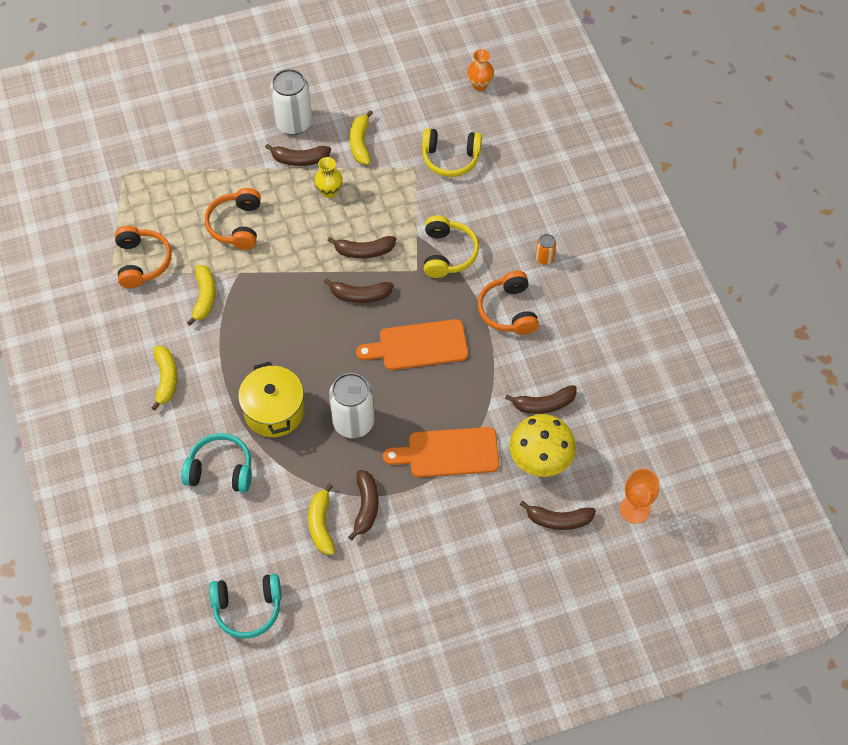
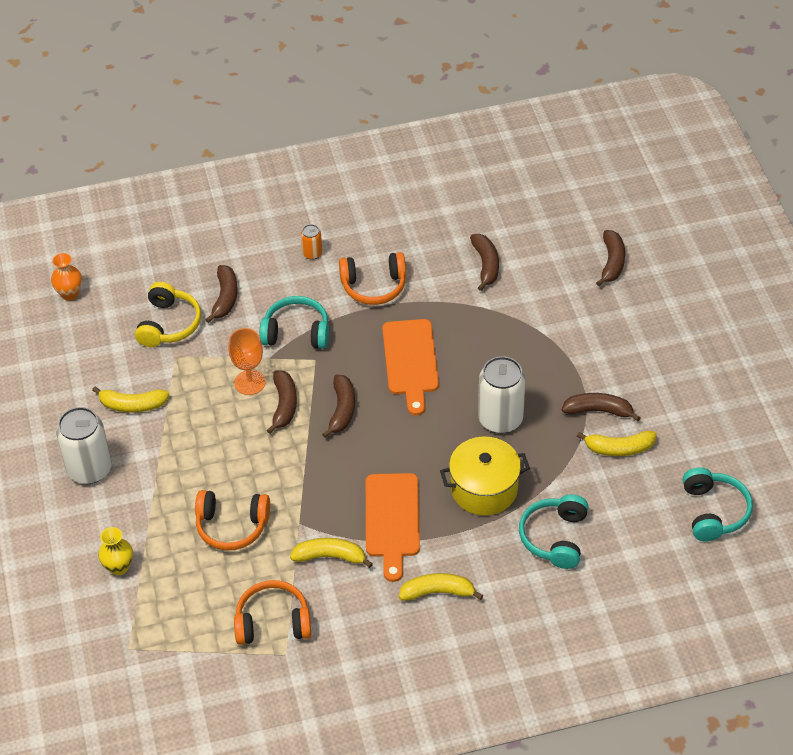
camera: 85 degrees left, 10 degrees down
brown banana [265,144,331,166] -> brown banana moved to [205,265,238,323]
yellow vase [315,157,342,198] -> yellow vase moved to [98,527,133,576]
orange cutting board [383,427,499,477] -> orange cutting board moved to [366,473,420,582]
yellow headphones [424,215,479,278] -> turquoise headphones [259,296,329,349]
yellow mushroom [509,414,576,477] -> none
orange goblet [620,469,659,524] -> orange goblet moved to [229,328,265,395]

